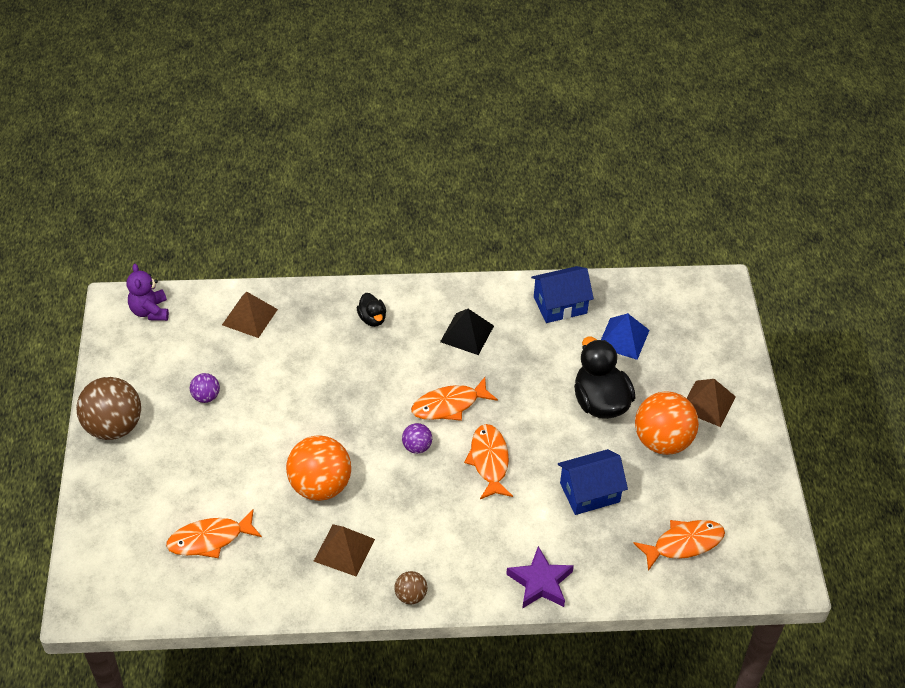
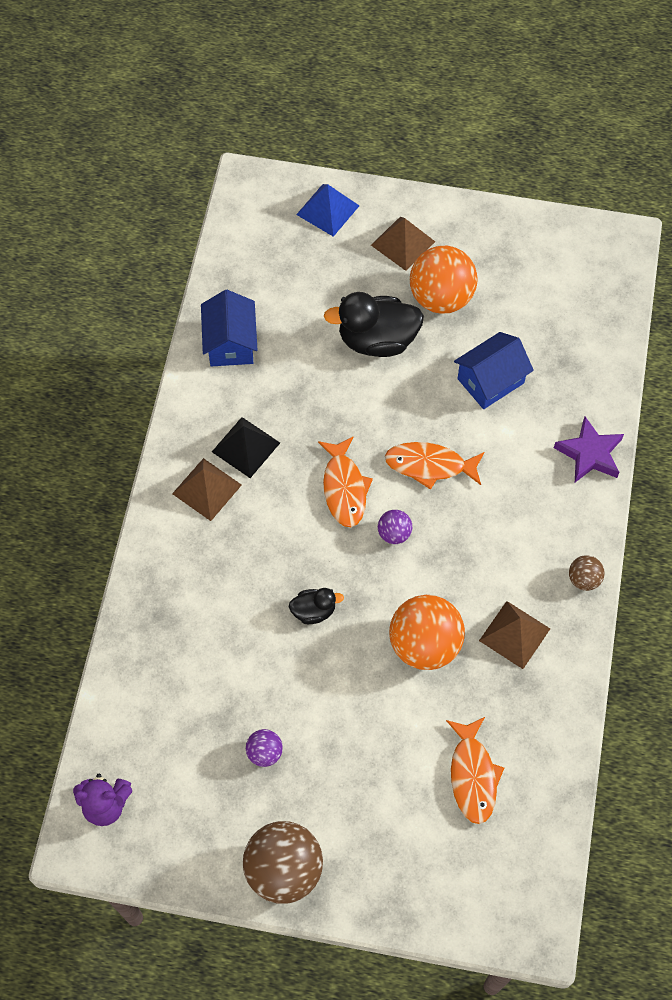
camera: 75 degrees left, 15 degrees up
brown pyramid [222,291,278,338] -> brown pyramid moved to [172,458,242,521]
black duck [357,293,386,327] -> black duck moved to [289,588,344,624]
blue house [558,449,628,515] -> blue house turned 60 degrees clockwise [454,332,534,409]
blue pyramid [601,313,650,360] -> blue pyramid moved to [296,184,359,237]
orange fish [633,520,725,571] -> none

